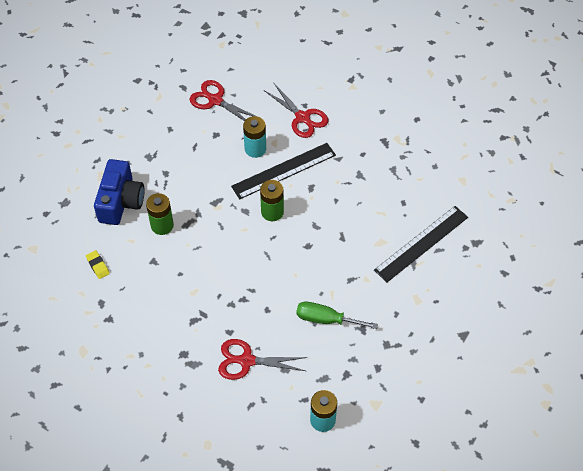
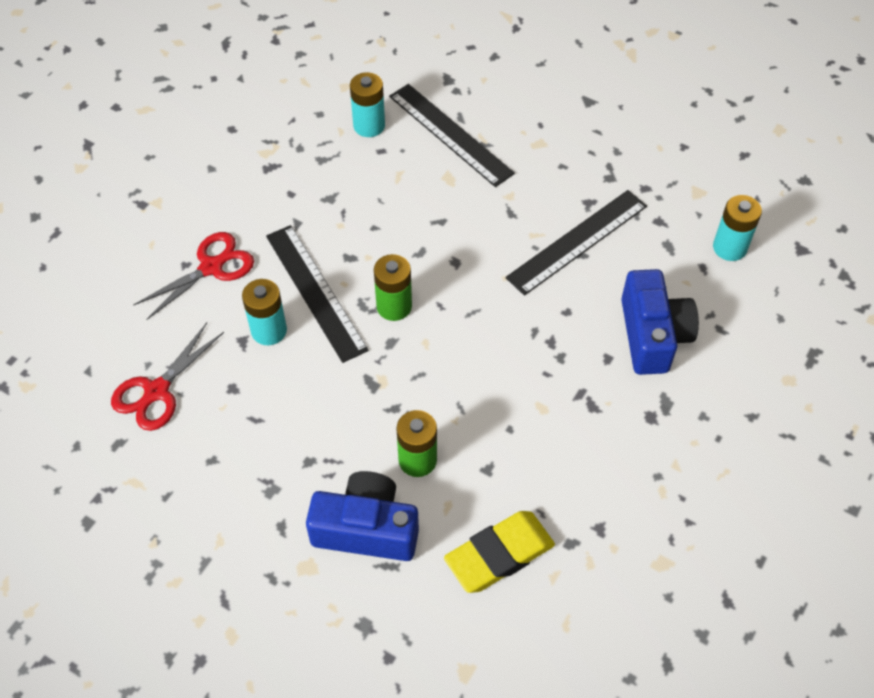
camera: 90 degrees left, 0 degrees up
yellow eraser [86,250,110,279] -> yellow eraser [444,511,555,593], size x2.13
red scissors [218,339,308,380] -> blue camera [621,269,699,375]
green screwdriver [296,302,378,329] -> black ruler [505,190,647,296]
none -> turquoise battery [350,72,385,137]

